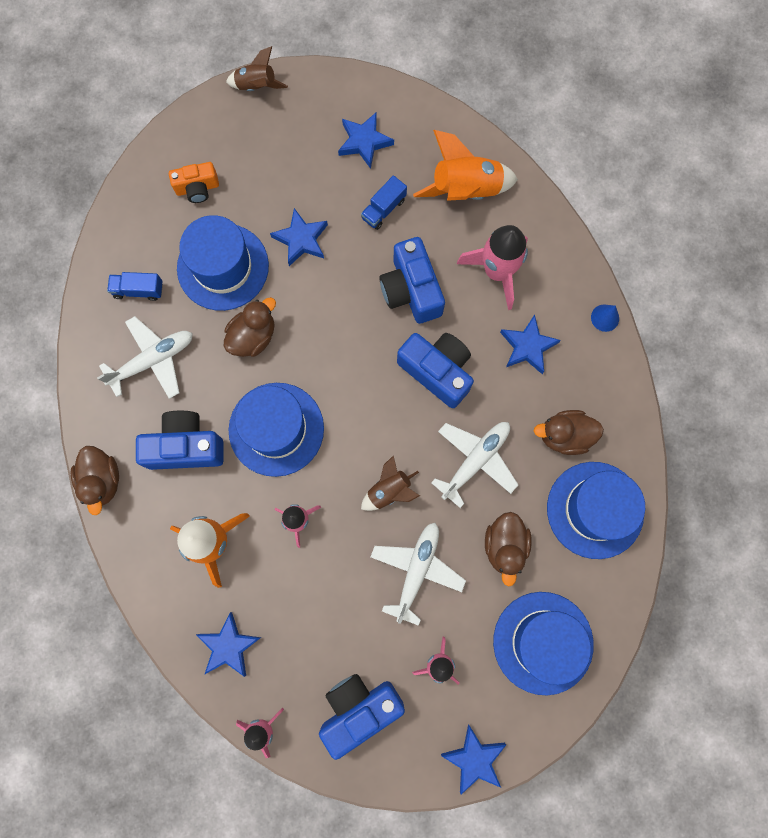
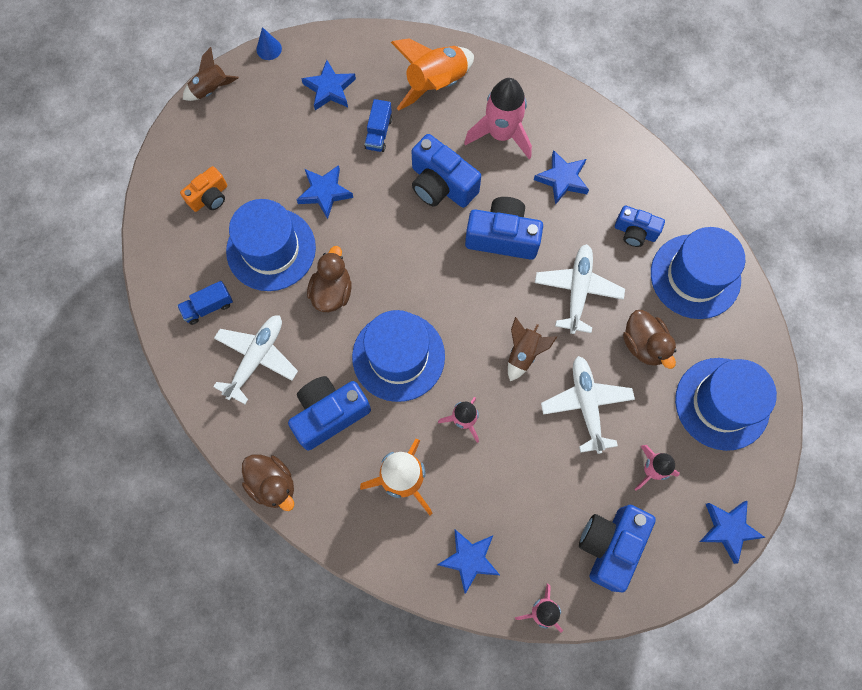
camera: 30 degrees left, 5 degrees down
brown duck [534,410,604,455] -> blue camera [615,206,665,247]
blue cone [591,304,619,332] -> blue cone moved to [256,27,282,60]

